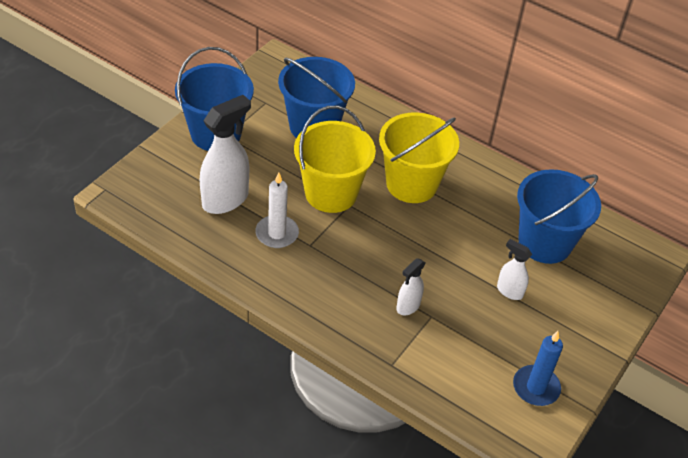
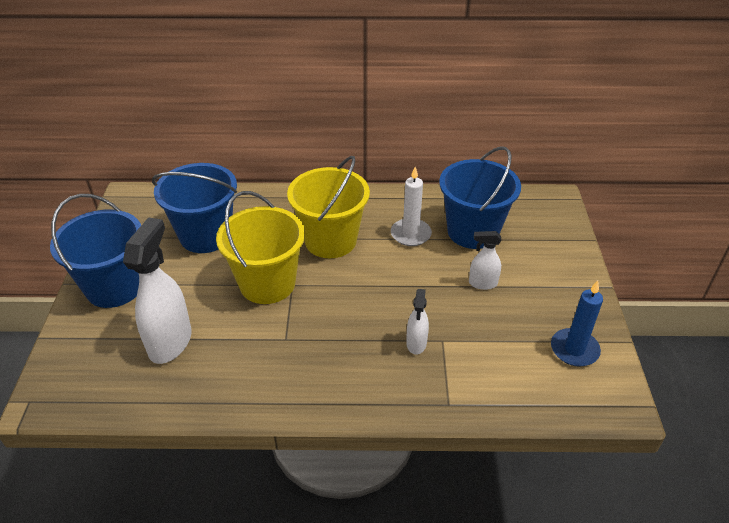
camera: 30 degrees left, 5 degrees down
white candle [255,172,299,248] -> white candle moved to [391,167,432,246]

